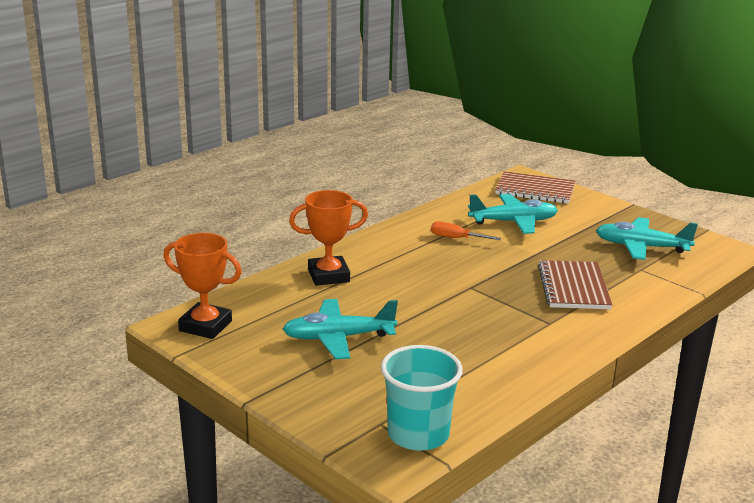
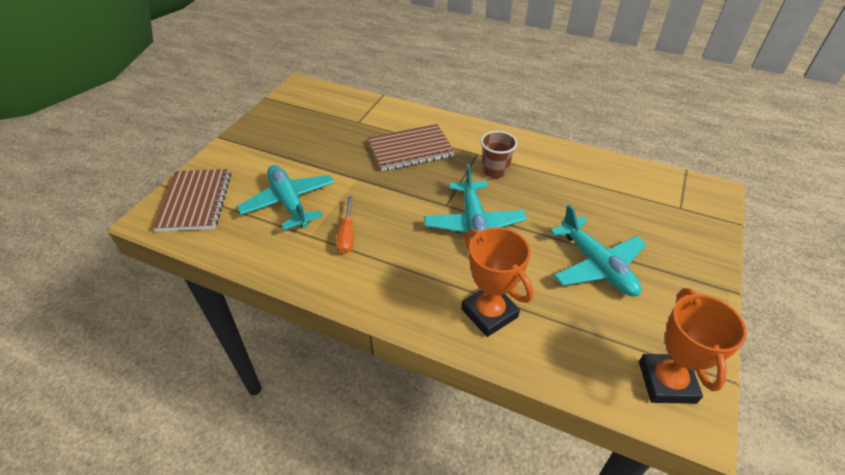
camera: 110 degrees left, 20 degrees up
turquoise cup [381,345,463,451] -> none
turquoise plane [596,217,698,260] -> turquoise plane moved to [424,164,527,240]
none -> brown cup [481,131,517,178]

